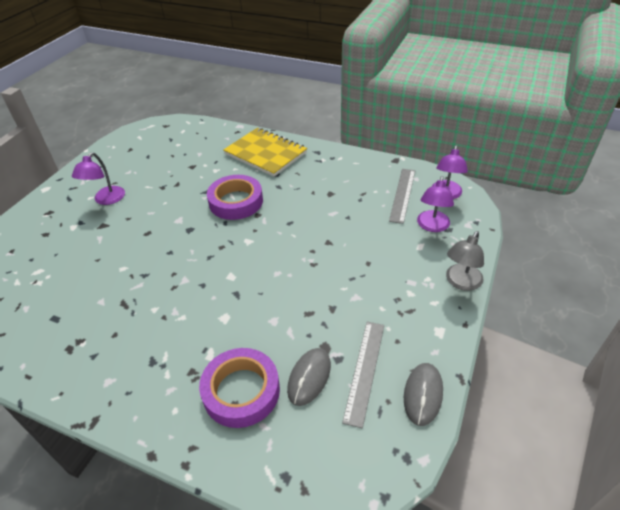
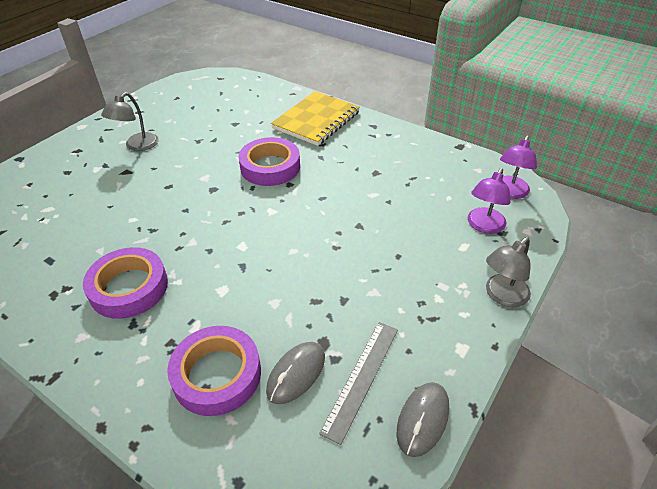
camera: 10 degrees right, 0 degrees up
purple lamp [72,152,125,205] -> grey lamp [101,92,159,151]
yellow notebook [223,128,307,177] -> yellow notebook turned 75 degrees clockwise [271,91,360,146]
grey ruler [389,169,415,224] -> none
none -> purple tape [83,247,168,319]

